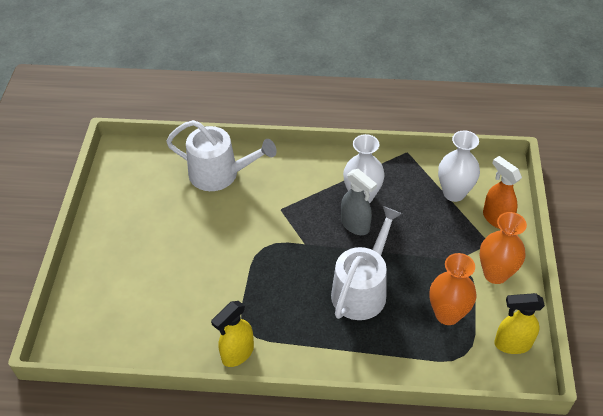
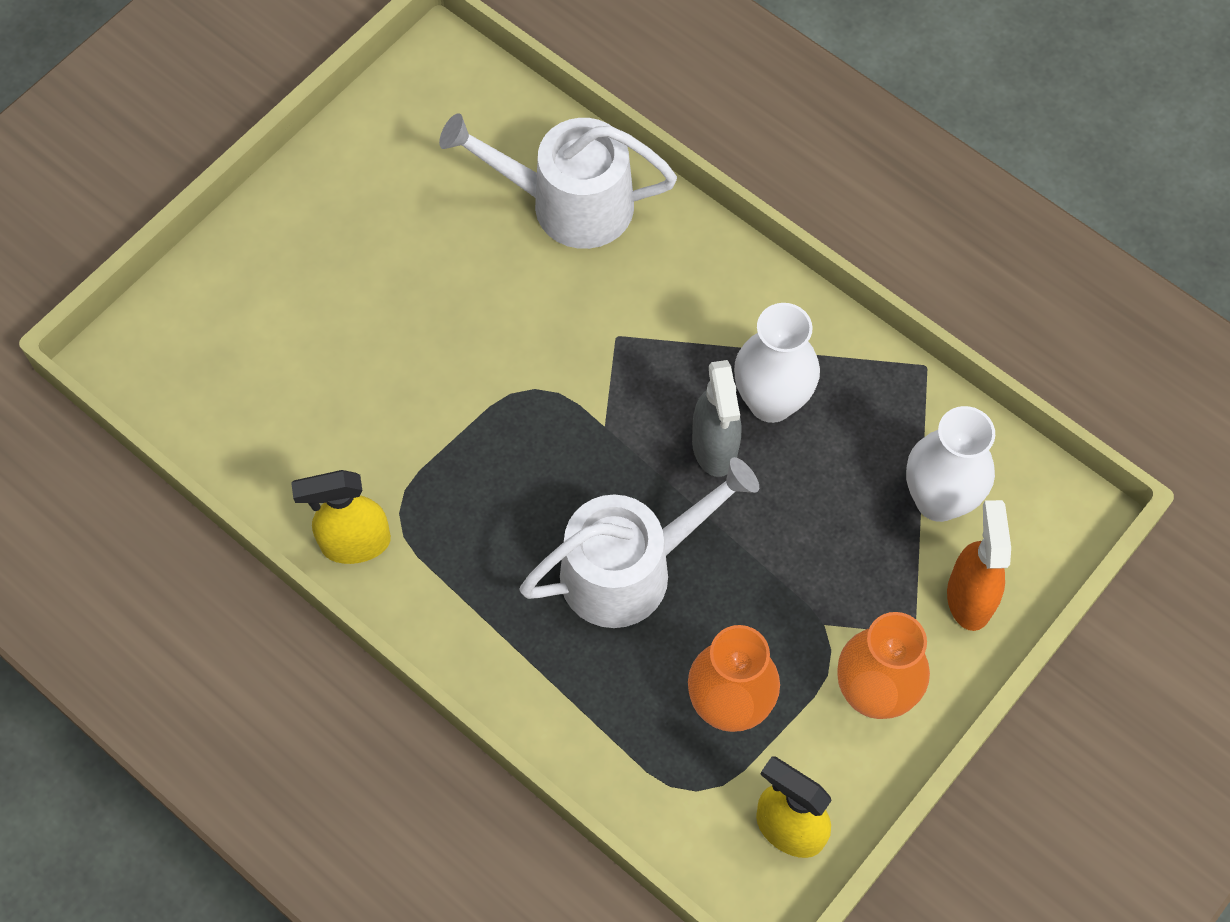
camera: 35 degrees right, 15 degrees up
white watering can [166,120,277,191] -> white watering can turned 135 degrees clockwise [439,113,677,249]

